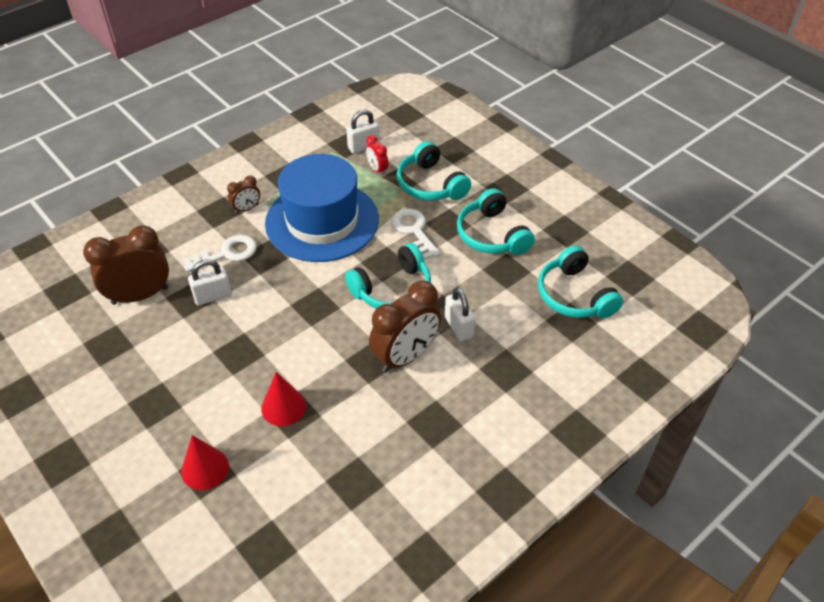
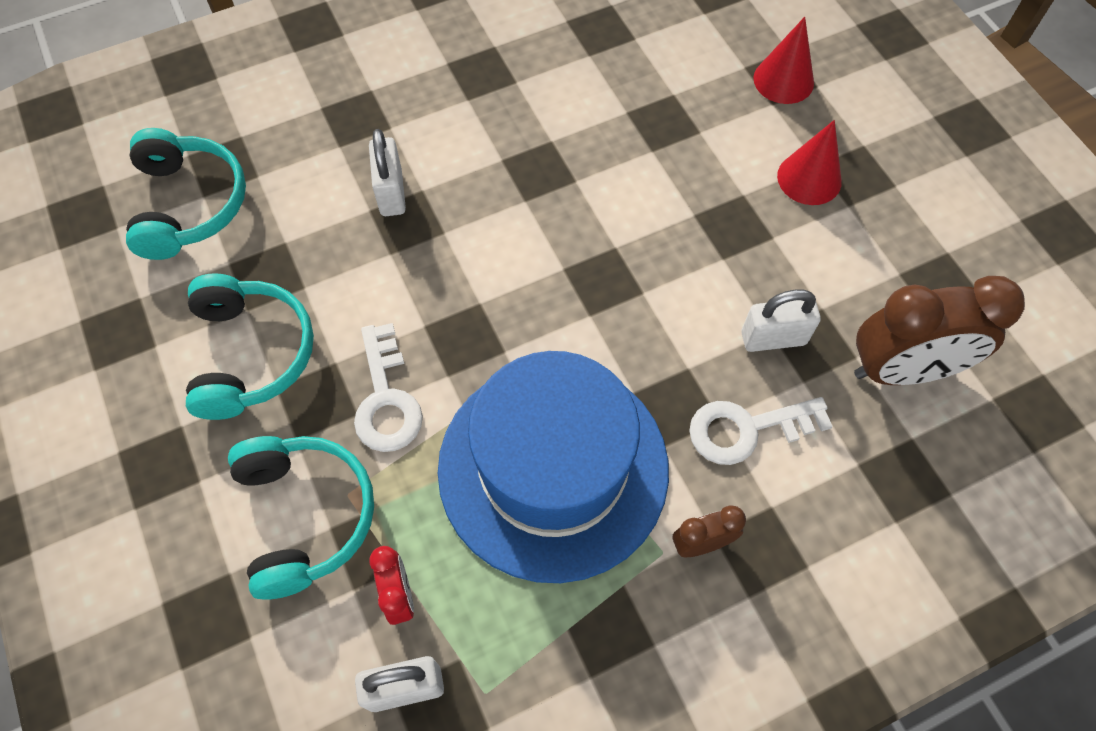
camera: 165 degrees left, 15 degrees up
red cone [261,372,306,426] -> red cone moved to [777,120,842,205]
turquoise headphones [345,243,431,309] -> none
brown clock [369,281,441,373] -> none

